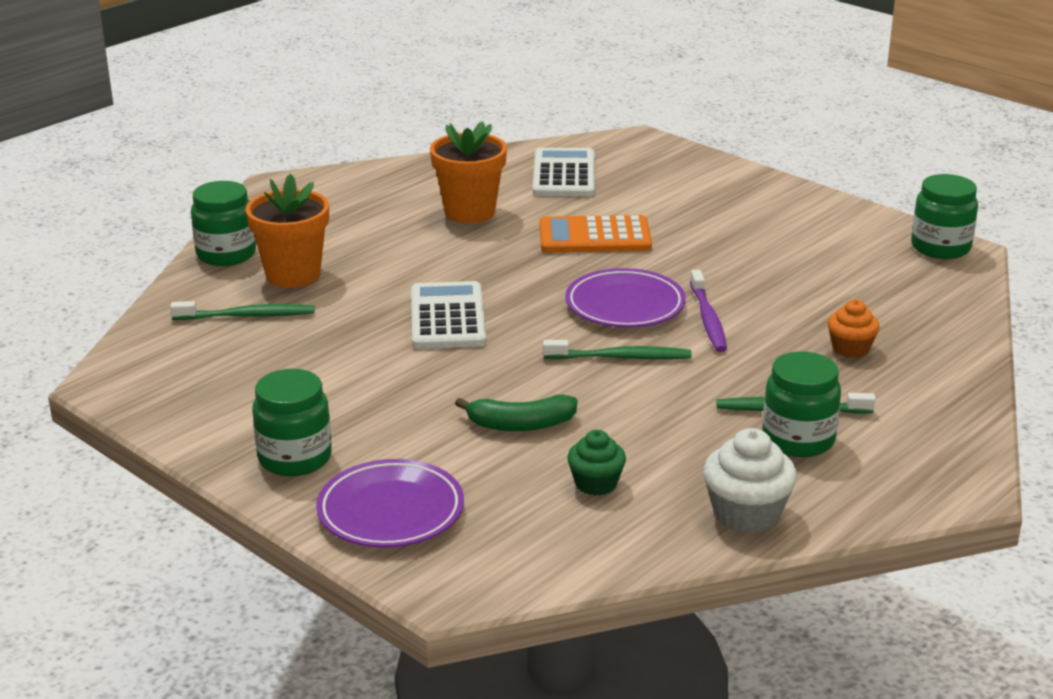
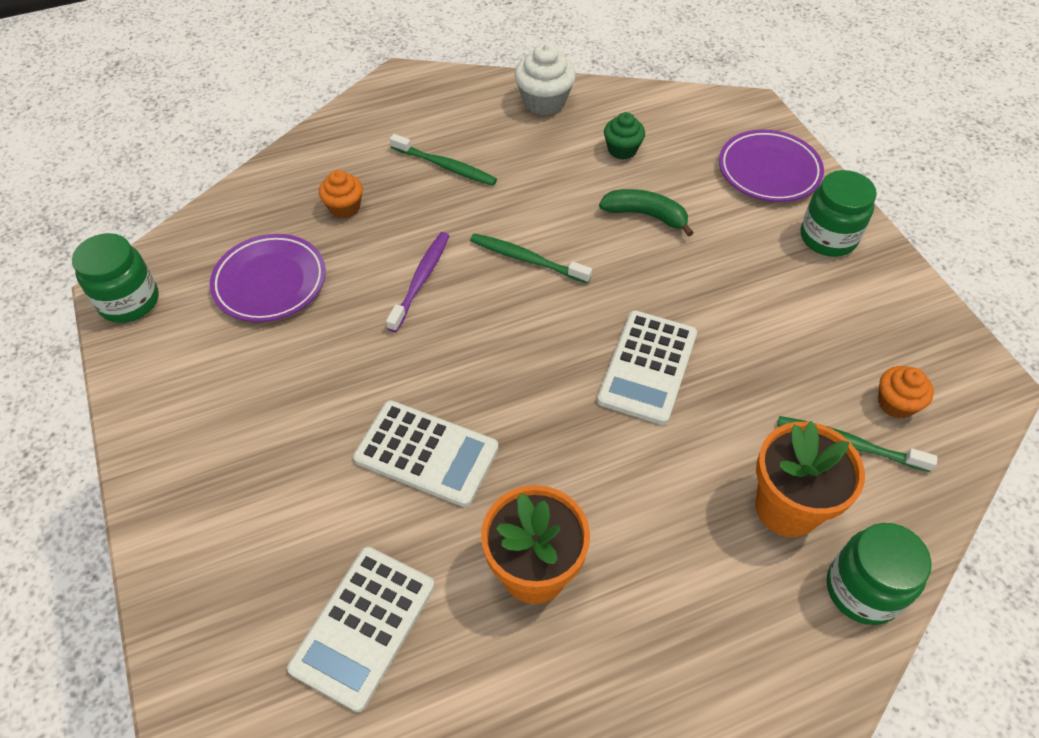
camera: 155 degrees left, 25 degrees up
orange calculator [539,215,652,253] -> white calculator [353,401,499,507]
purple plate [565,268,686,328] -> purple plate moved to [210,234,326,322]
green jar [762,351,841,457] -> none
none -> orange cupcake [878,366,934,419]

